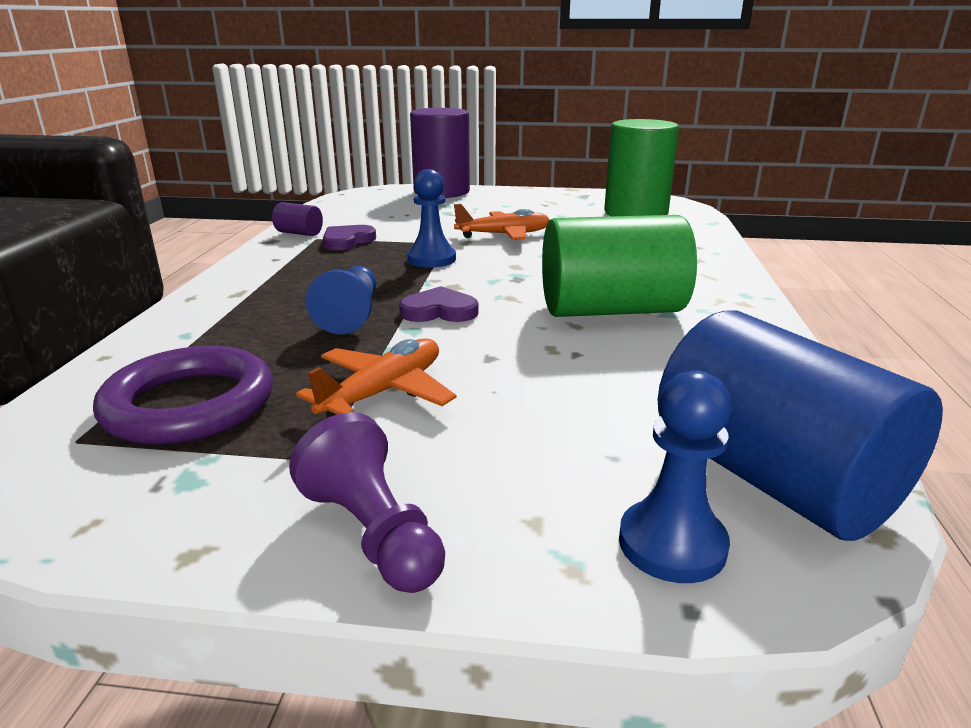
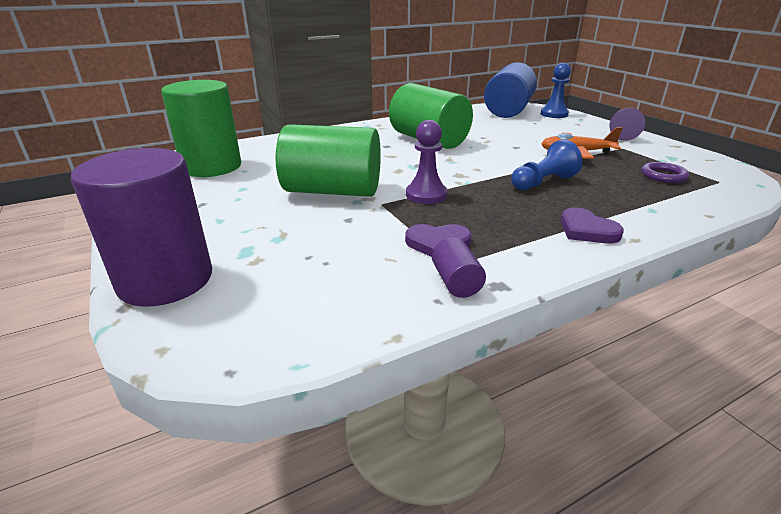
camera: 125 degrees left, 5 degrees up
purple ring [93,346,273,445] -> purple ring [641,162,689,183], size x0.53
purple heart [399,286,478,322] -> purple heart moved to [561,208,624,244]
blue pawn [407,169,456,268] -> purple pawn [406,120,447,204]
orange plane [454,204,550,240] -> green cylinder [276,124,381,197]

